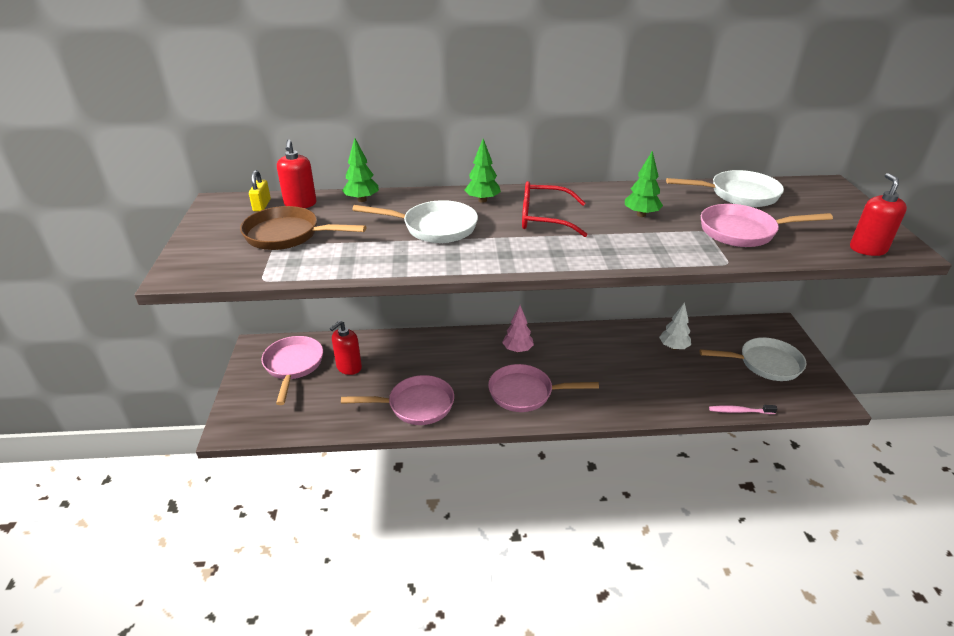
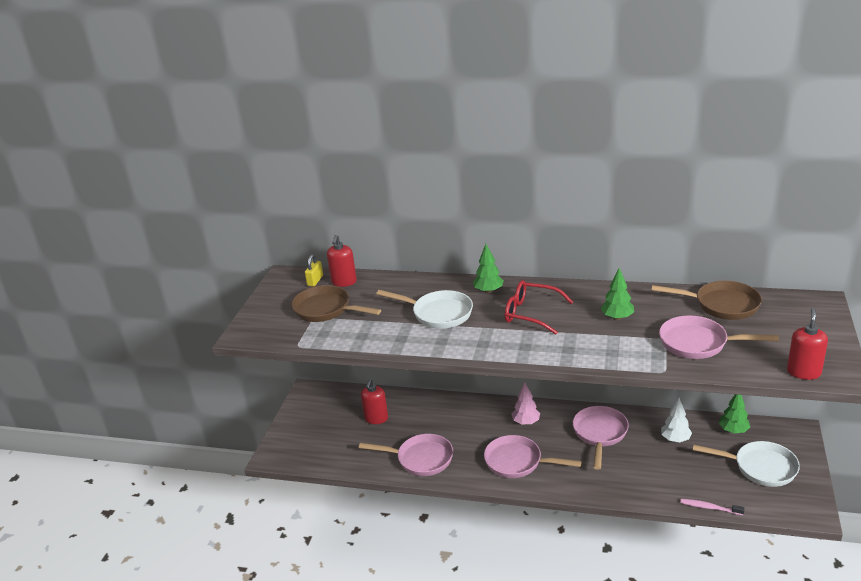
camera: 20 degrees right, 5 degrees down
pink pan [261,336,323,405] -> pink pan moved to [573,406,629,470]
red soap dispenser [330,320,362,375] -> red soap dispenser turned 45 degrees counterclockwise [361,379,388,424]
green tree [342,138,379,202] -> green tree moved to [719,394,750,433]
white pan [666,170,784,207] -> brown pan [651,281,762,320]

